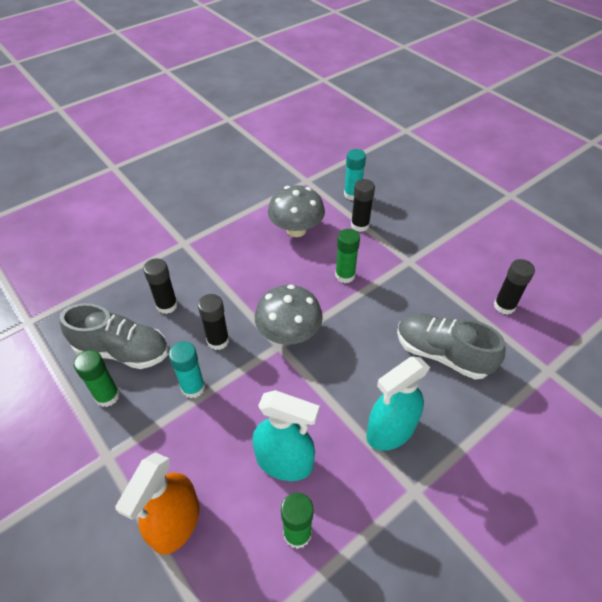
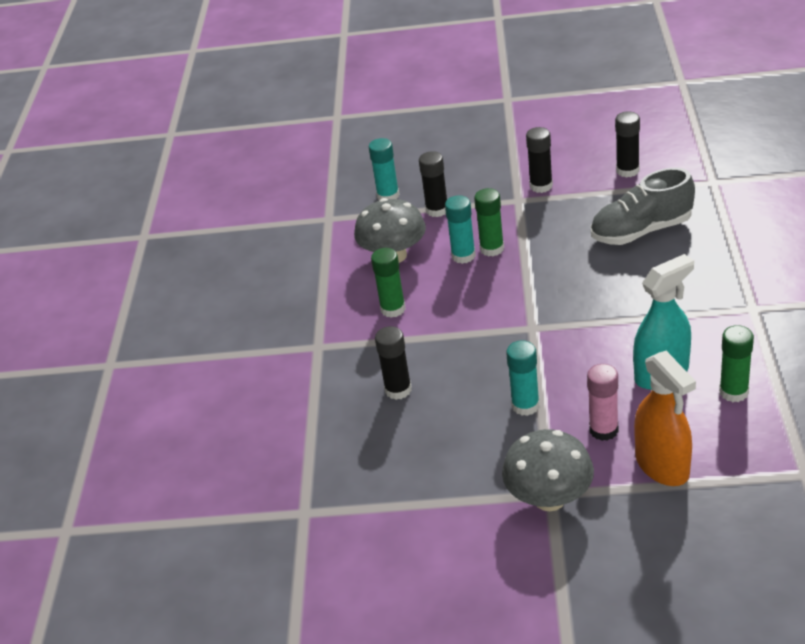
camera: 45 degrees left, 10 degrees down
grey shoe [60,303,168,369] -> none
green glue stick [74,350,120,407] -> green glue stick moved to [371,248,406,318]
black glue stick [198,294,229,350] -> black glue stick moved to [526,127,553,193]
grey mushroom [255,284,323,345] -> grey mushroom moved to [502,429,594,511]
turquoise spray bottle [366,357,430,451] -> none
none -> turquoise glue stick [445,195,476,264]
none -> pink glue stick [587,364,618,441]

